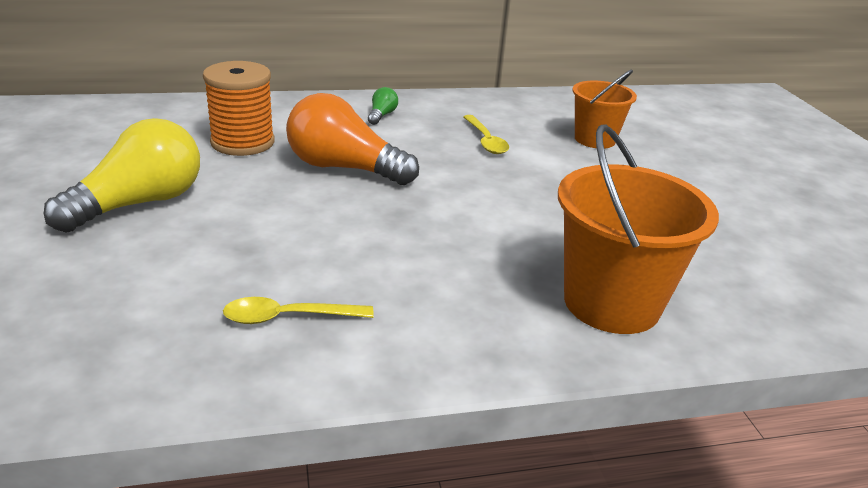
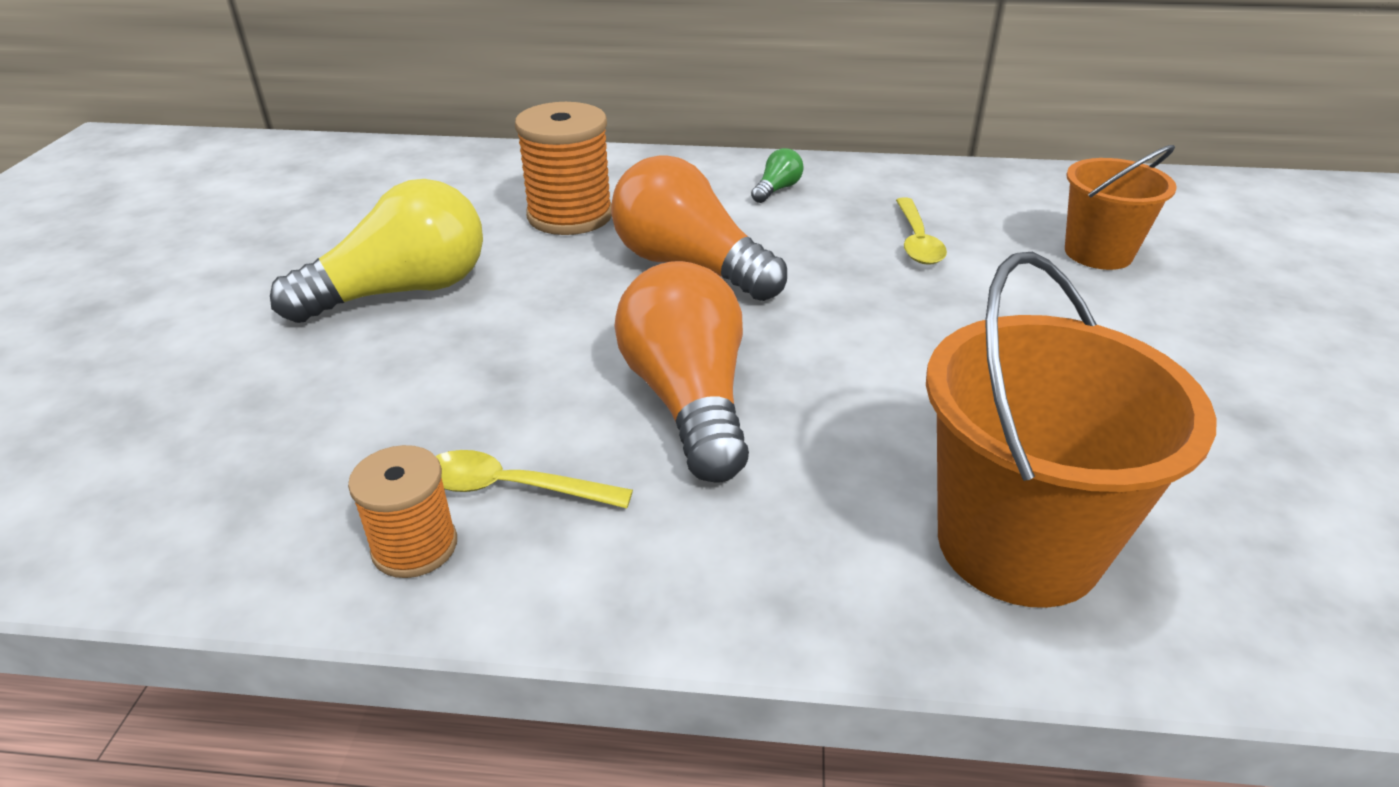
camera: 20 degrees right, 5 degrees up
none -> orange spool [348,445,457,578]
none -> orange light bulb [614,261,749,483]

